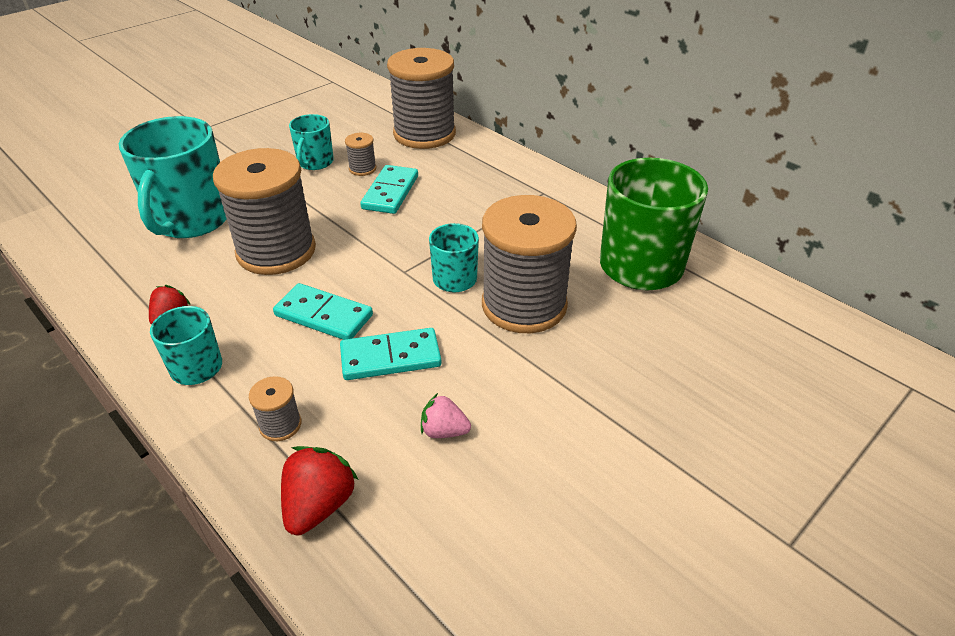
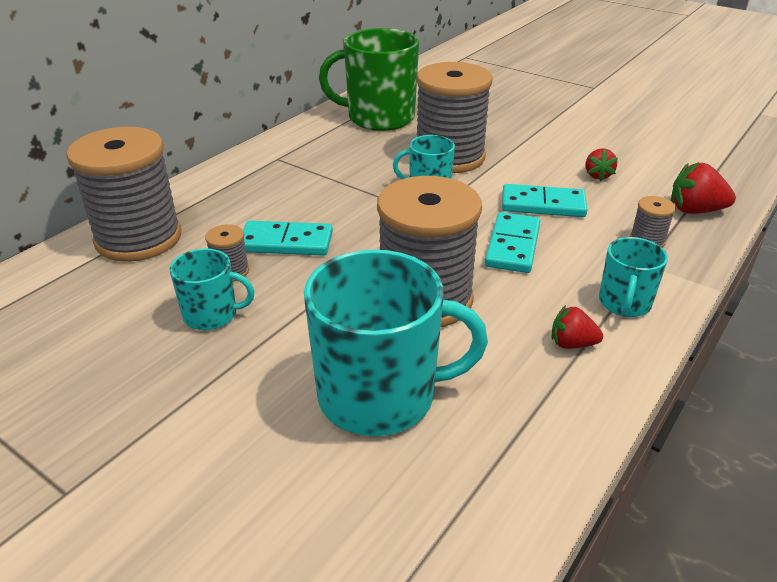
camera: 100 degrees left, 5 degrees down
turquoise domino [340,328,442,380] -> turquoise domino turned 60 degrees counterclockwise [502,184,587,217]
pink strawberry [421,393,471,438] -> red strawberry [586,148,618,181]

